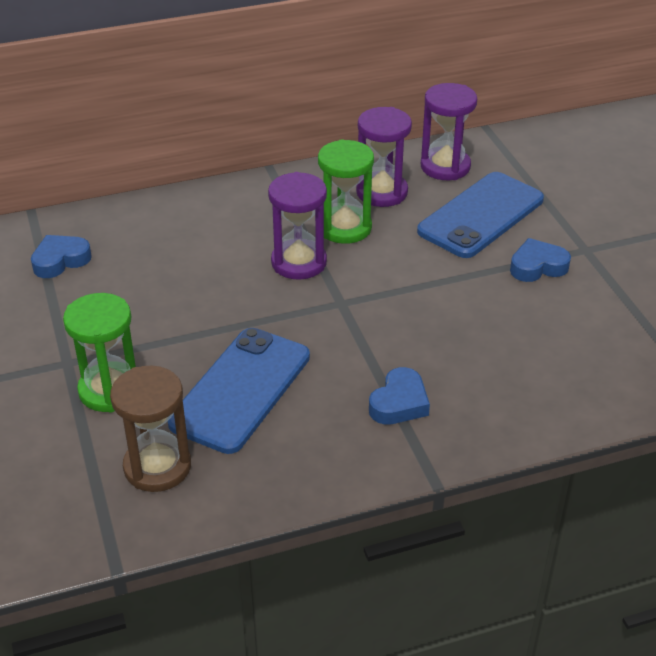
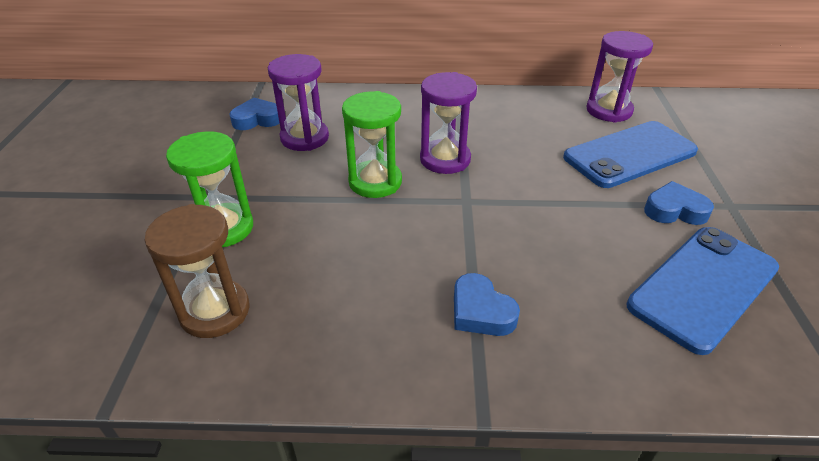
camera: 20 degrees right, 0 degrees up
blue phone [168,328,310,454] -> blue phone moved to [627,227,779,355]
green hourglass [318,139,374,244] -> green hourglass moved to [342,91,402,198]
purple hourglass [356,107,412,207] -> purple hourglass moved to [268,54,329,151]
blue heart [369,367,430,425] -> blue heart turned 90 degrees clockwise [454,273,520,336]

